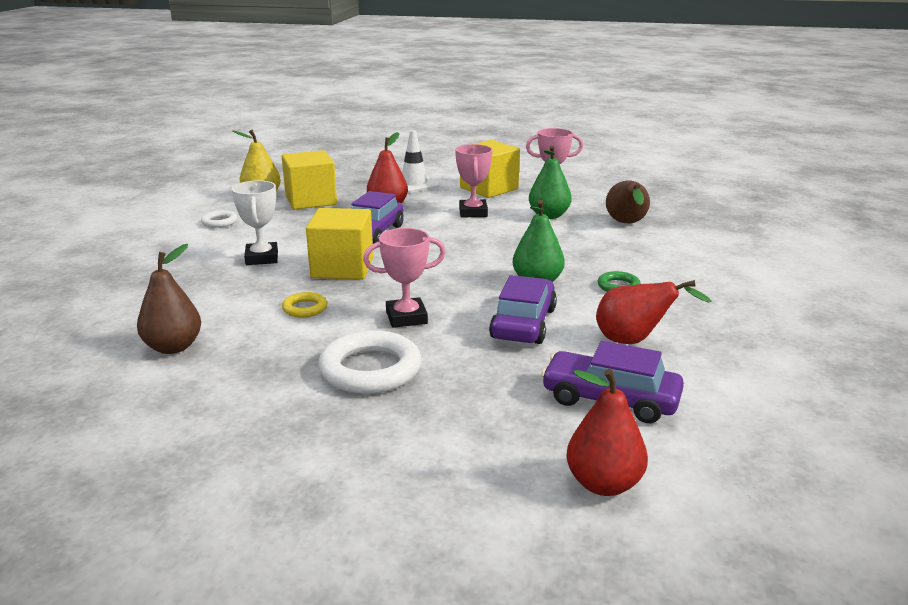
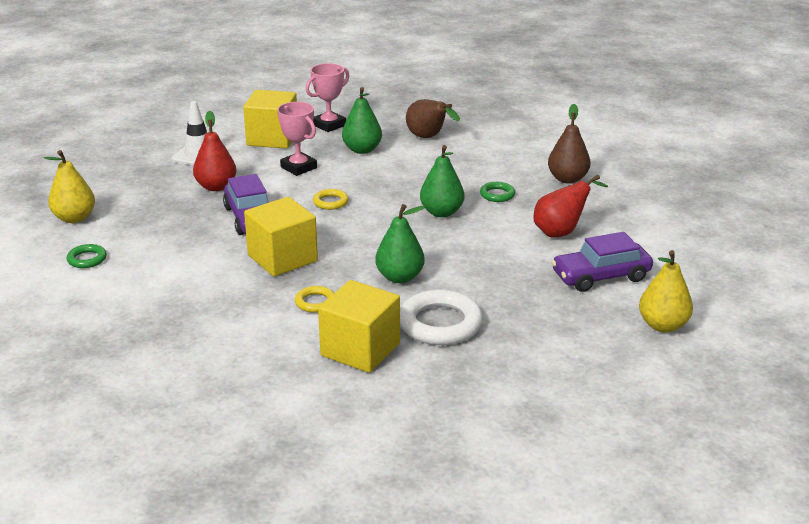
camera: 40 degrees left, 5 degrees up
brown pear [137,244,201,354] -> brown pear moved to [548,104,590,184]
white ring [201,210,238,228] -> green ring [67,244,107,268]
white trophy [232,180,278,265] -> none
yellow cube [282,150,337,210] -> yellow cube moved to [318,280,400,373]
pink trophy [363,228,446,328] -> green pear [375,204,425,283]
purple car [489,275,557,344] -> none
red pear [566,369,648,496] -> yellow pear [639,250,693,333]
none -> yellow ring [313,189,349,210]

